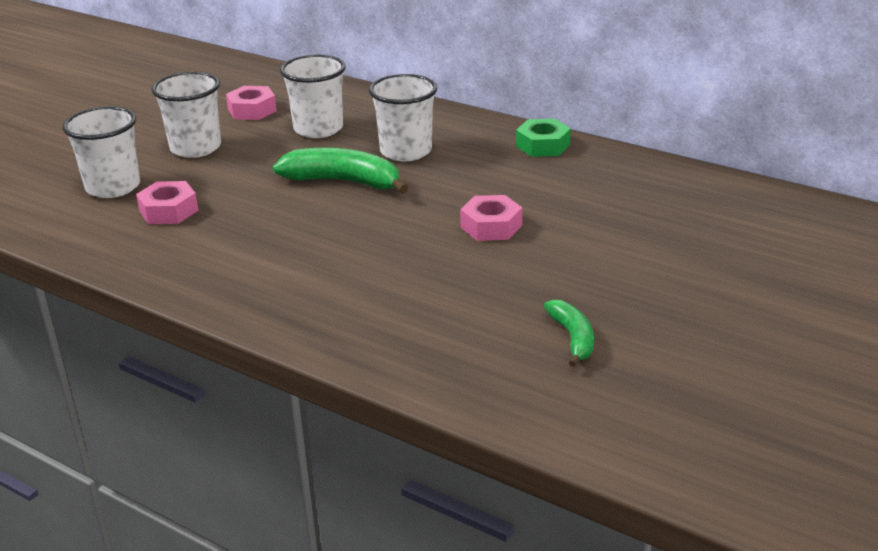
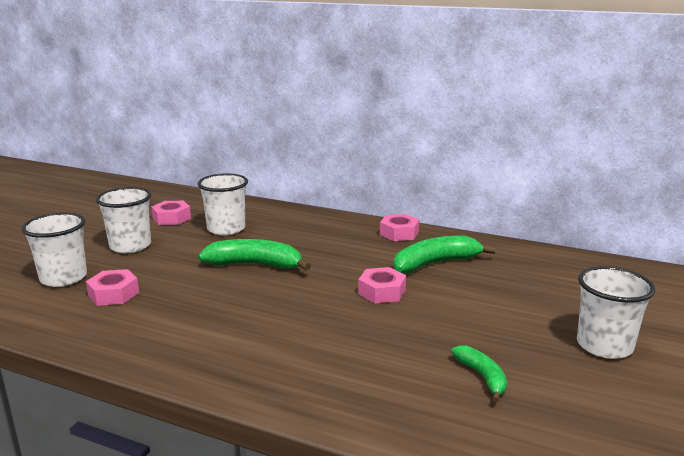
camera: 10 degrees left, 10 degrees down
white cup [369,74,437,161] -> white cup moved to [577,266,655,359]
green nut [516,119,571,157] -> pink nut [380,214,419,241]
none -> green banana [393,235,496,274]

